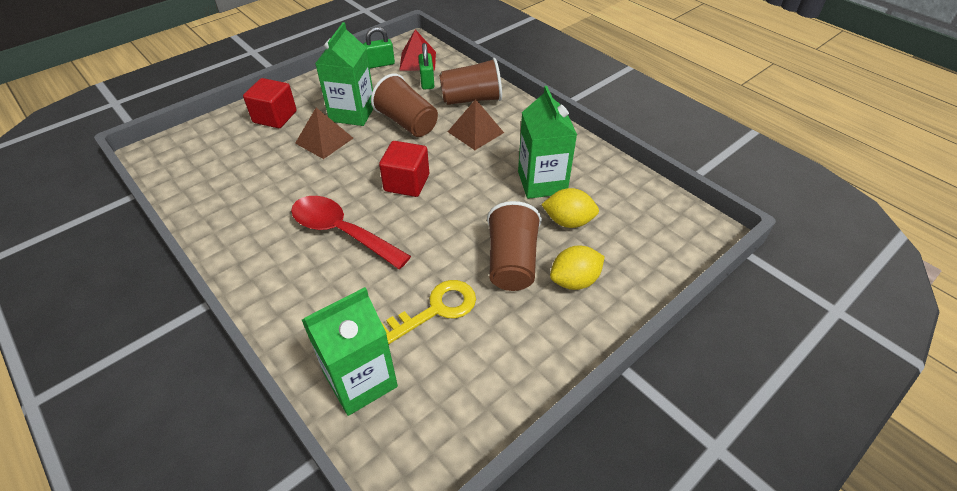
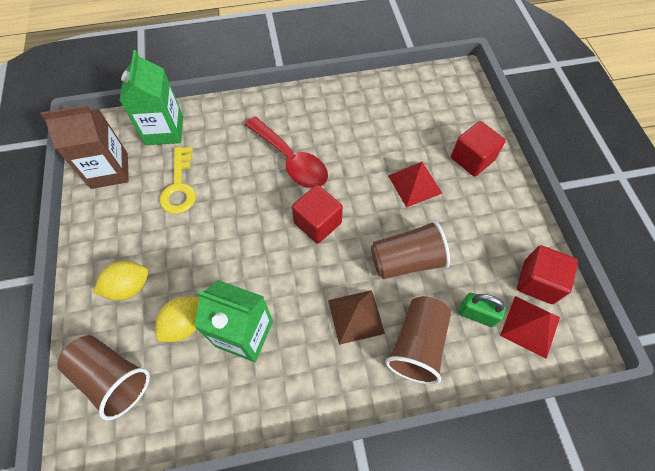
camera: 120 degrees right, 15 degrees up
red spoon [291,196,411,269] -> red spoon turned 75 degrees clockwise [244,116,328,188]
brown pyramid [295,108,353,159] -> red pyramid [388,162,443,207]
green carton [315,22,373,126] -> none
green padlock [363,27,395,69] -> red cube [517,245,578,304]
brown cup [487,201,542,291] -> brown cup moved to [57,335,150,420]
yellow lemon [550,245,605,290] -> yellow lemon turned 60 degrees clockwise [93,261,149,301]
none -> brown carton [41,105,129,189]

